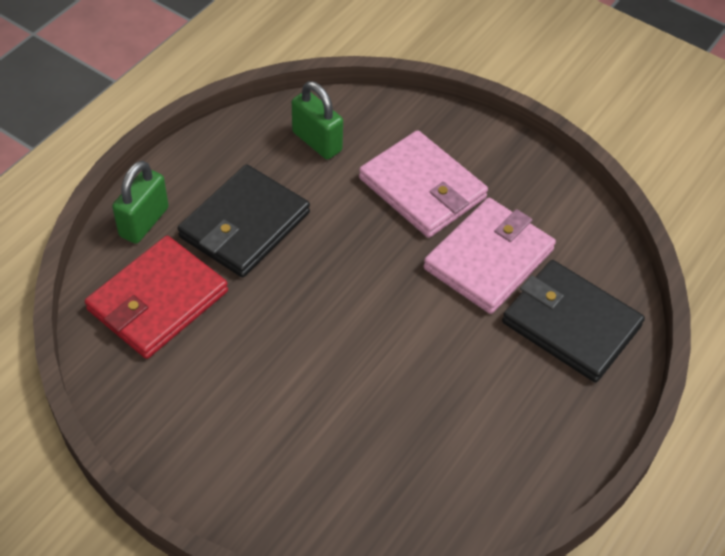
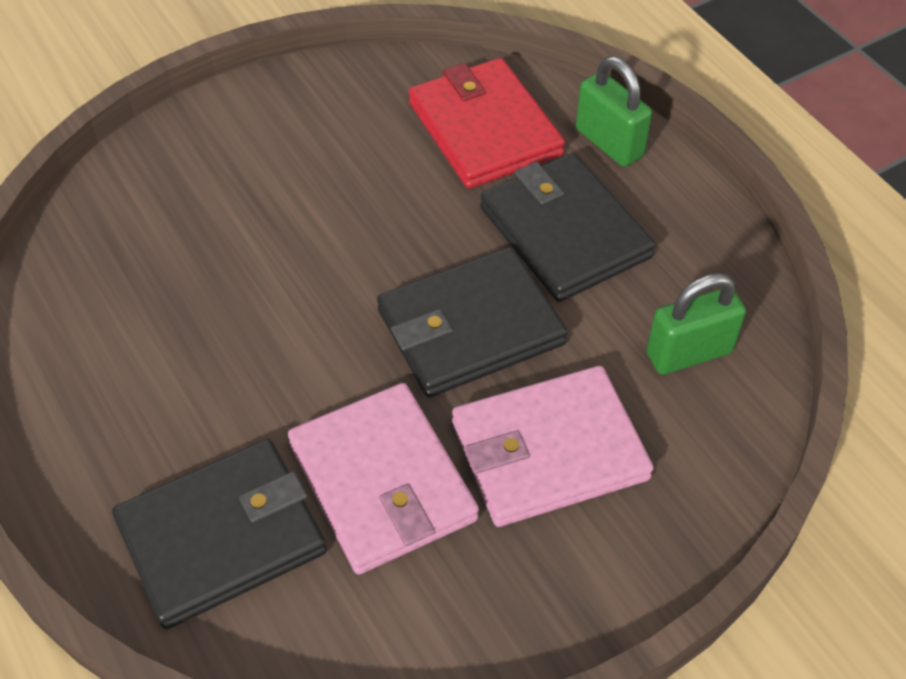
camera: 115 degrees right, 0 degrees up
none -> black wallet [377,247,568,398]

